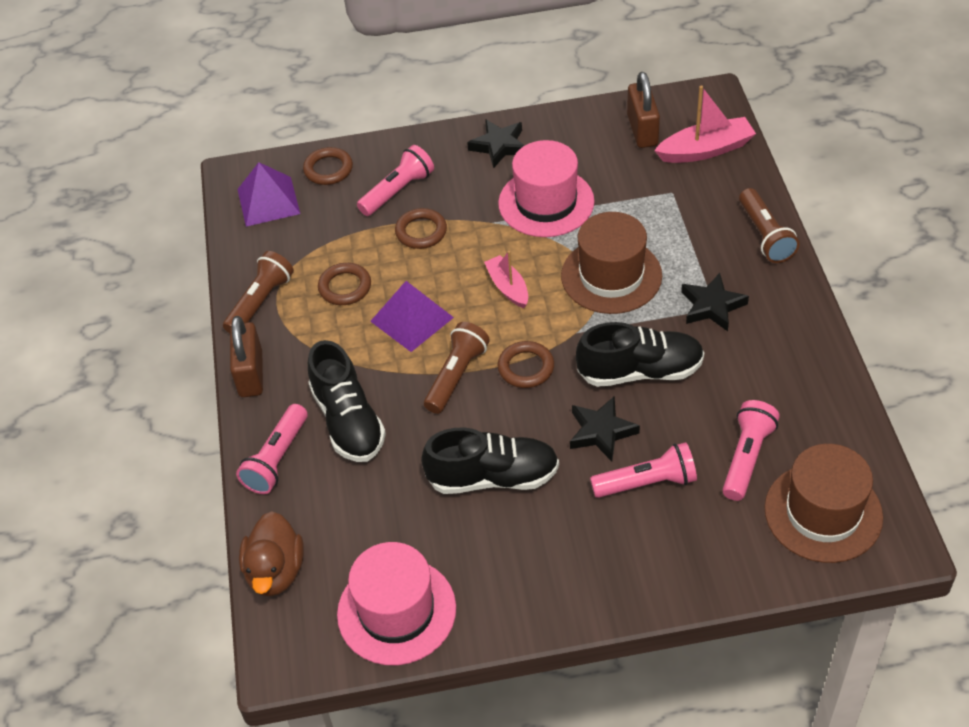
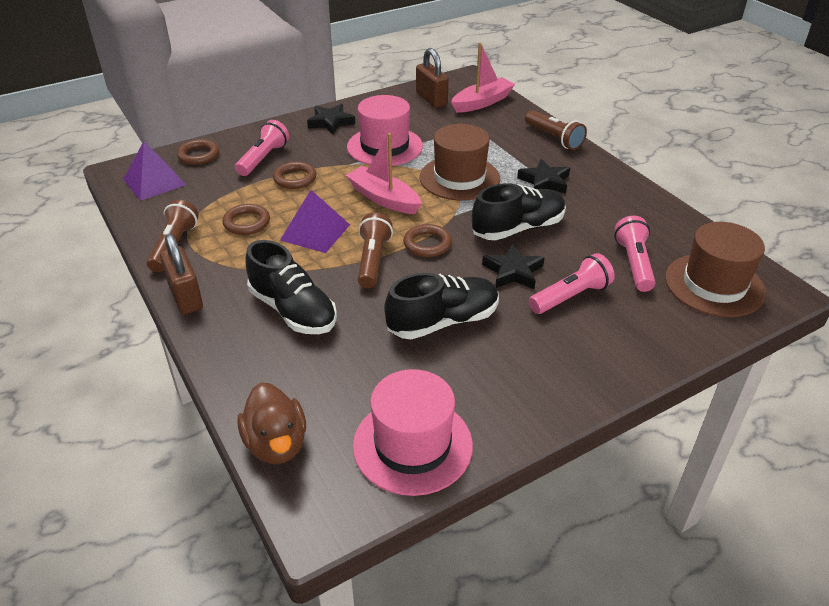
camera: 25 degrees left, 10 degrees down
pink flashlight [236,404,308,494] -> none
pink boat [484,251,528,308] -> pink boat [346,133,422,214], size x1.54

